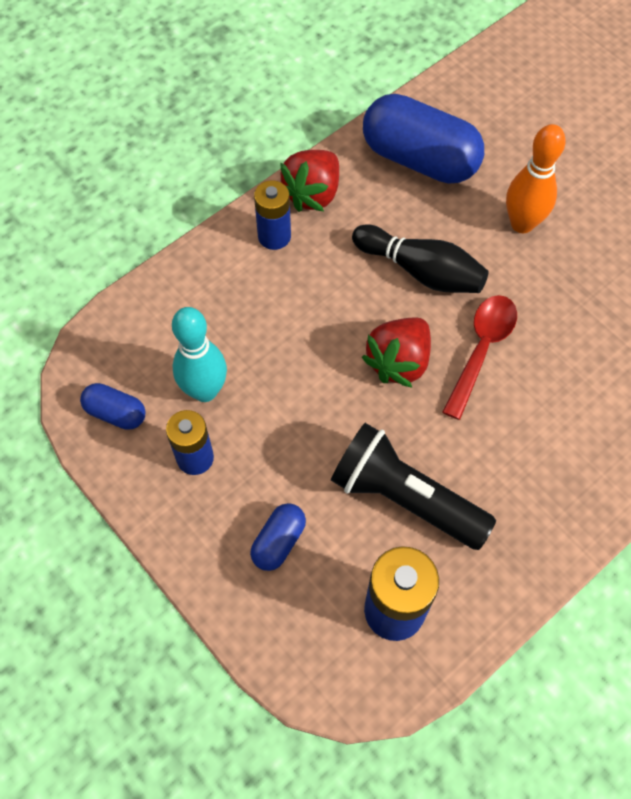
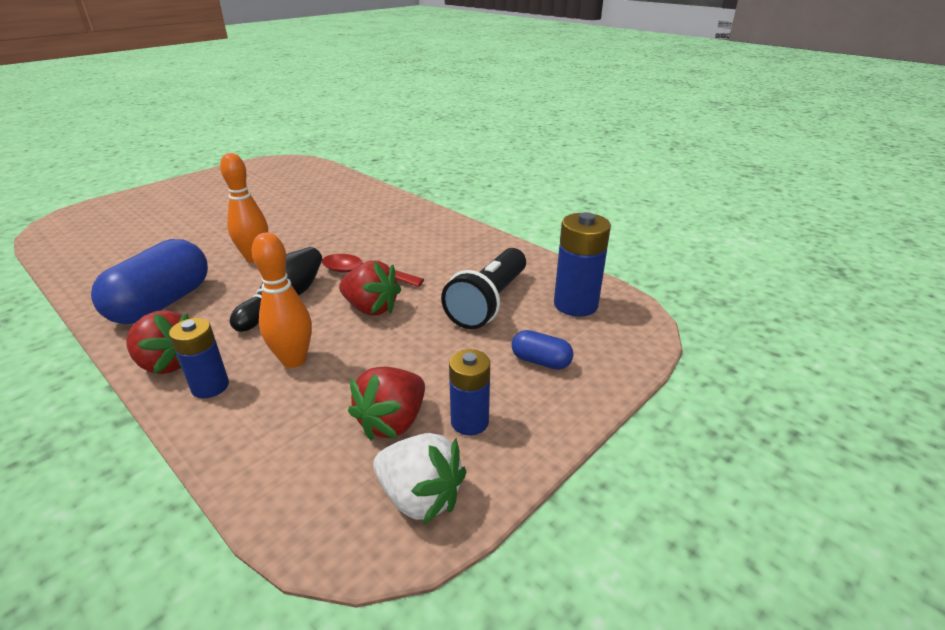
camera: 95 degrees left, 30 degrees down
blue capsule [80,383,146,430] -> white strawberry [373,433,466,525]
turquoise bowling pin [172,307,227,402] -> red strawberry [348,367,425,440]
none -> orange bowling pin [252,232,312,368]

